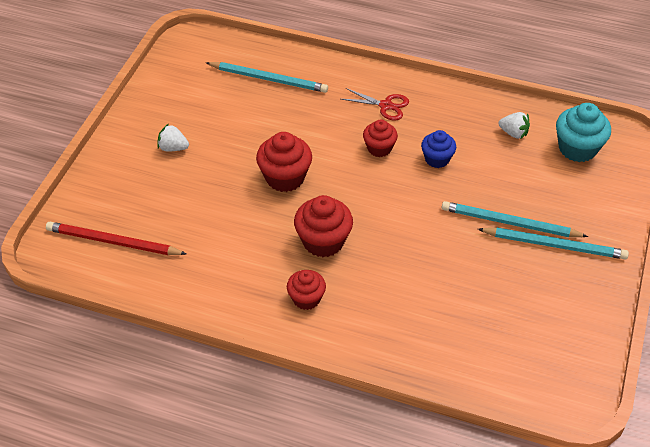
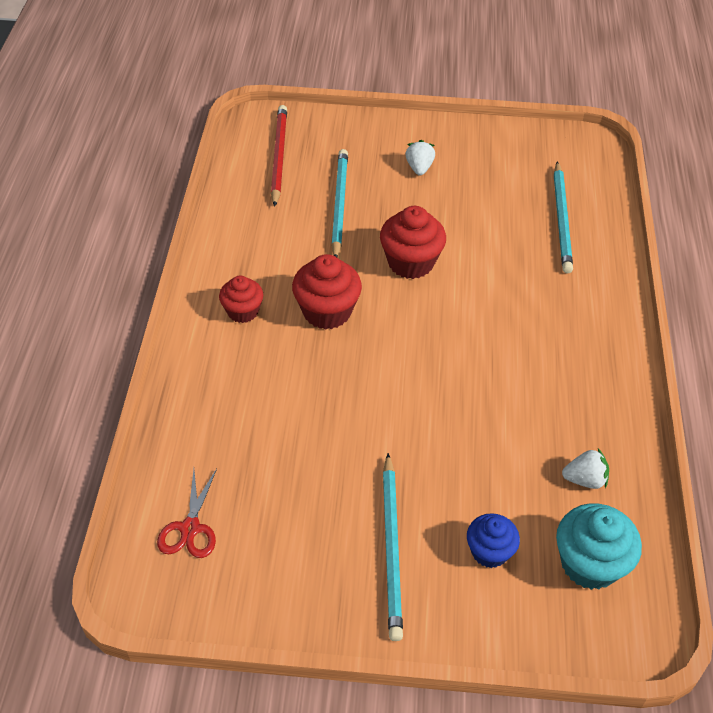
camera: 75 degrees right, 0 degrees up
red scissors [341,88,409,121] -> red scissors moved to [157,469,217,558]
red cupcake [363,120,398,157] -> none
blue cupcake [421,130,456,168] -> blue cupcake moved to [467,513,520,568]
turquoise pencil [442,201,588,237] -> turquoise pencil moved to [331,149,348,257]
white strawberry [498,112,530,139] -> white strawberry turned 105 degrees counterclockwise [562,448,609,489]

